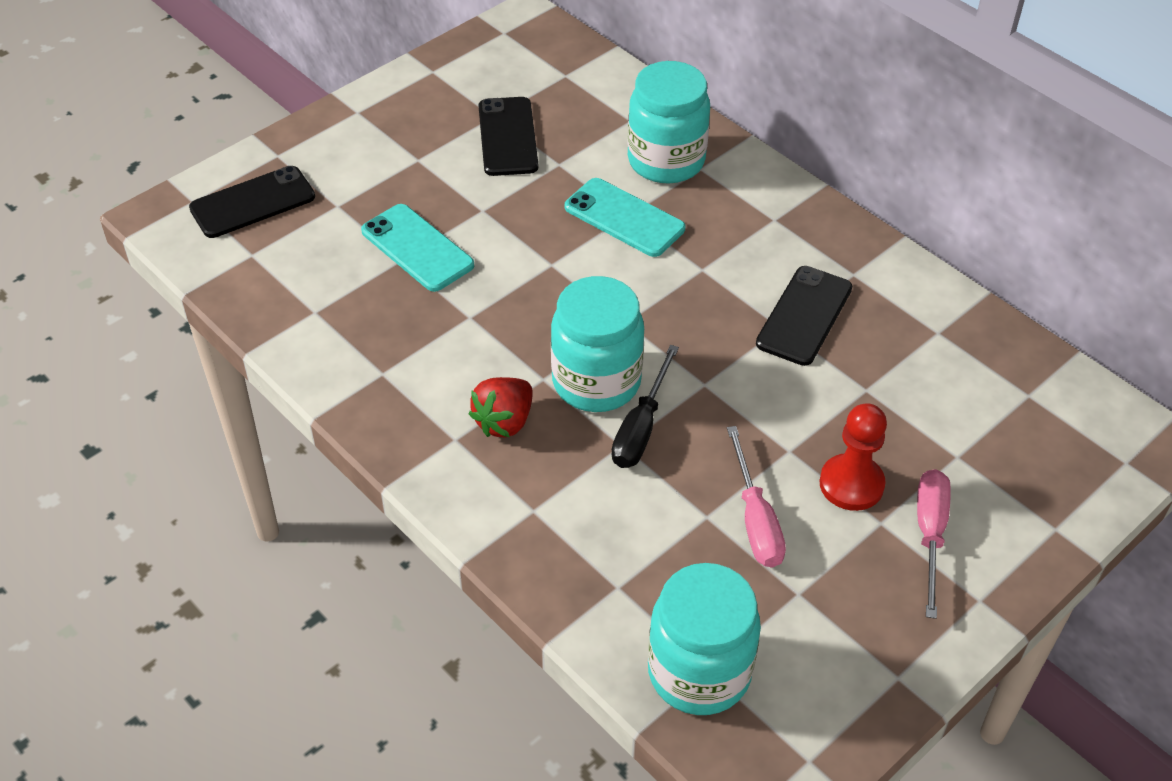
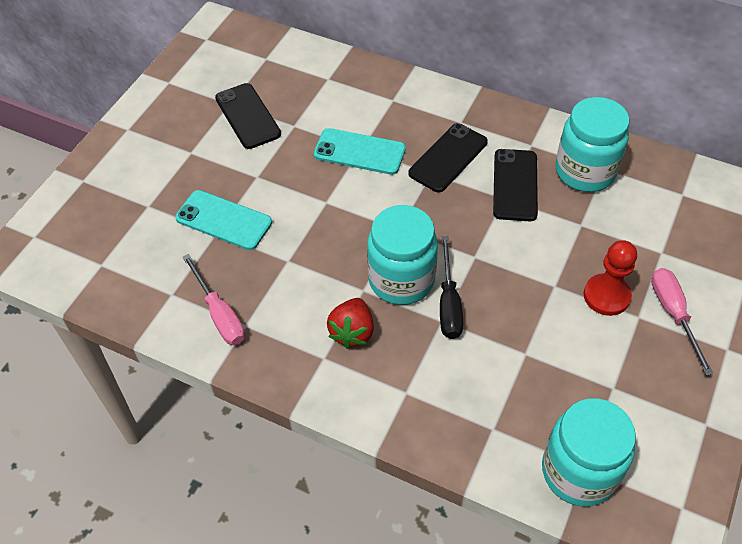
camera: 20 degrees left, 5 degrees up
black phone [189,166,315,238] -> black phone moved to [408,123,488,192]
turquoise jar [627,61,710,183] -> turquoise jar moved to [556,97,629,192]
pink screwdriver [727,426,786,568] -> pink screwdriver moved to [182,254,245,345]

